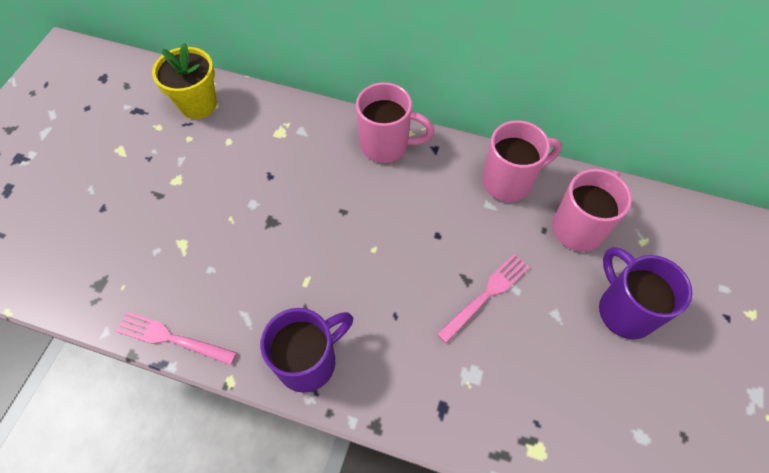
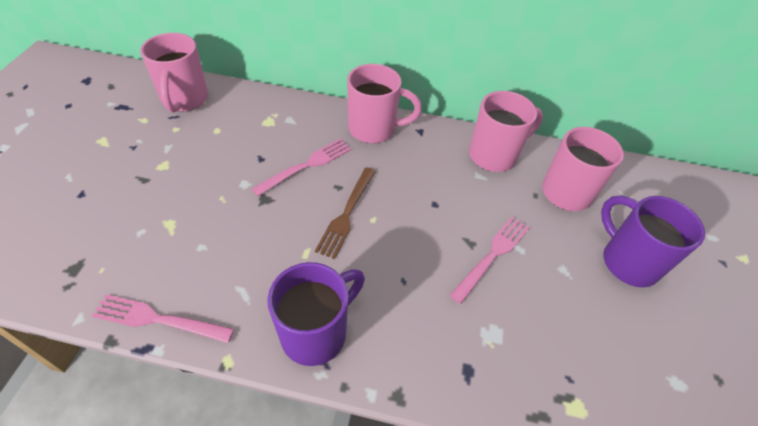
camera: 10 degrees left, 10 degrees down
yellow flower pot [152,43,217,119] -> pink mug [140,33,208,113]
none -> pink fork [252,139,351,196]
none -> brown fork [315,167,376,259]

